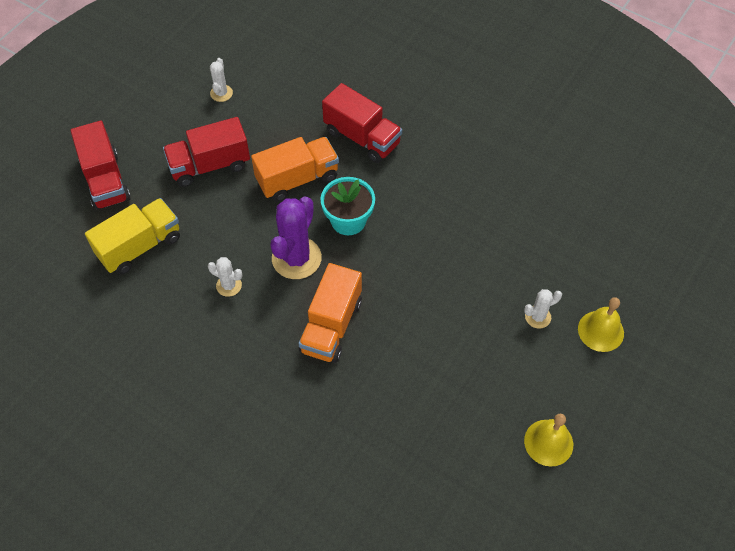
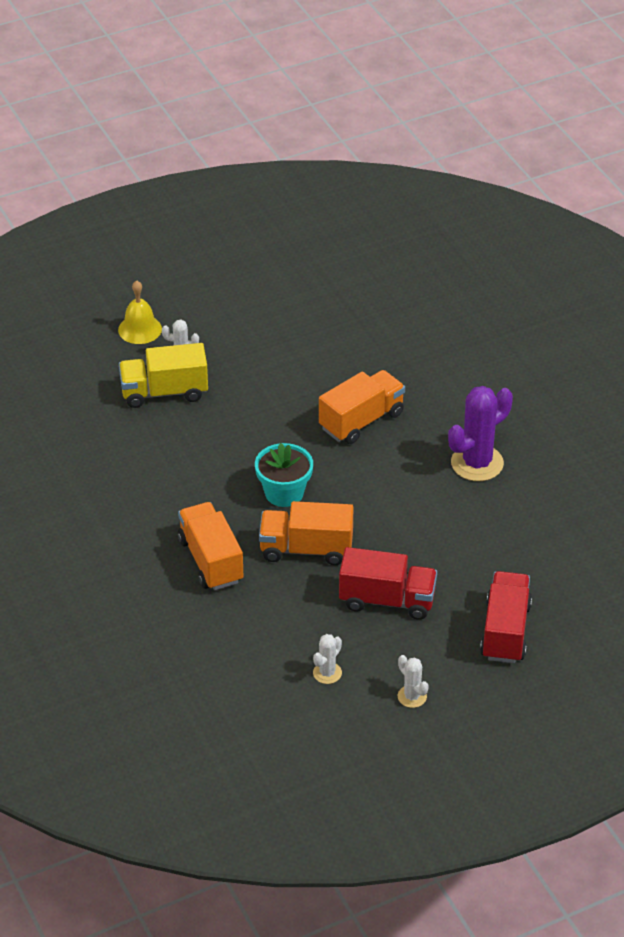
camera: 150 degrees left, 15 degrees down
yellow truck [85,198,180,275] -> yellow truck moved to [119,343,208,408]
white cactus [208,257,242,297] -> white cactus moved to [398,655,429,708]
purple cactus [270,196,322,279] -> purple cactus moved to [448,386,513,481]
red truck [322,83,402,163] -> orange truck [178,502,243,590]
yellow bell [524,414,573,467] -> none

